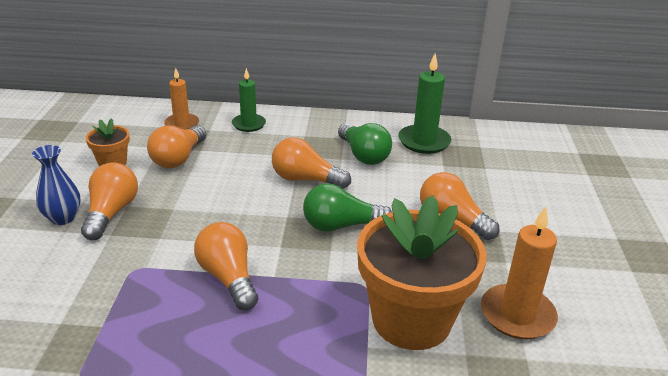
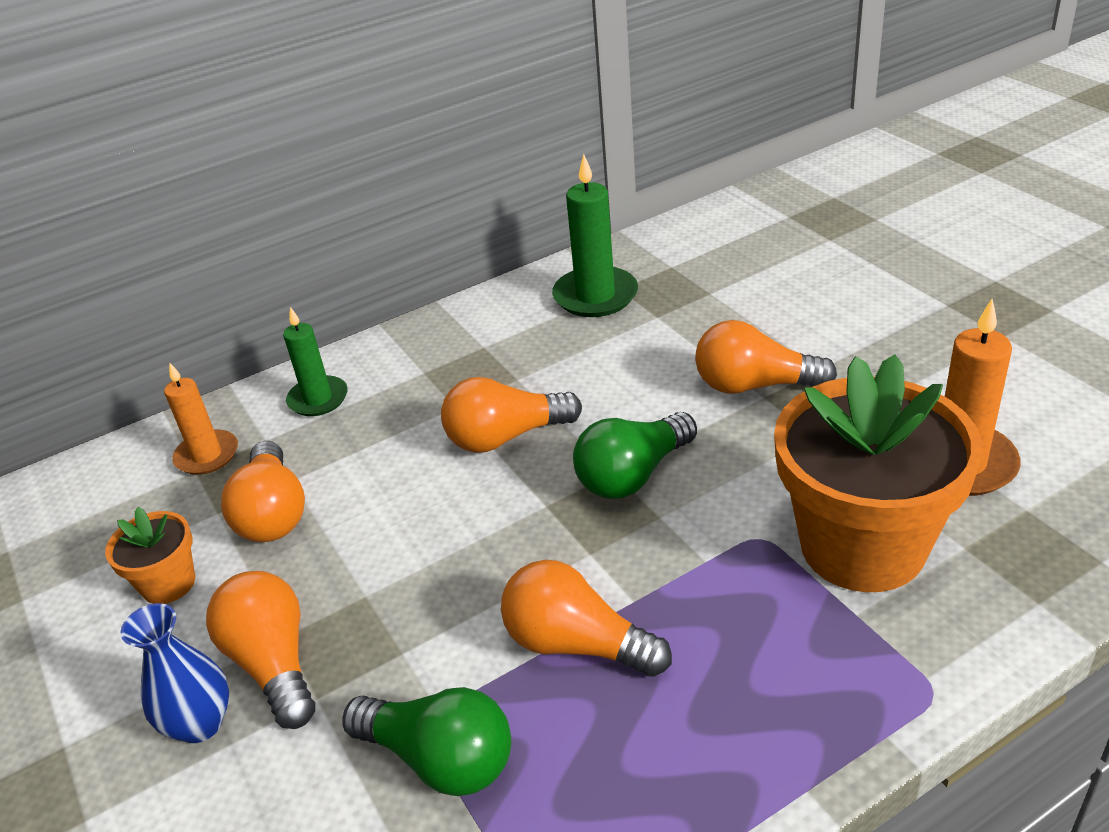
camera: 30 degrees left, 5 degrees up
green light bulb [338,123,392,165] -> green light bulb moved to [342,687,511,796]

